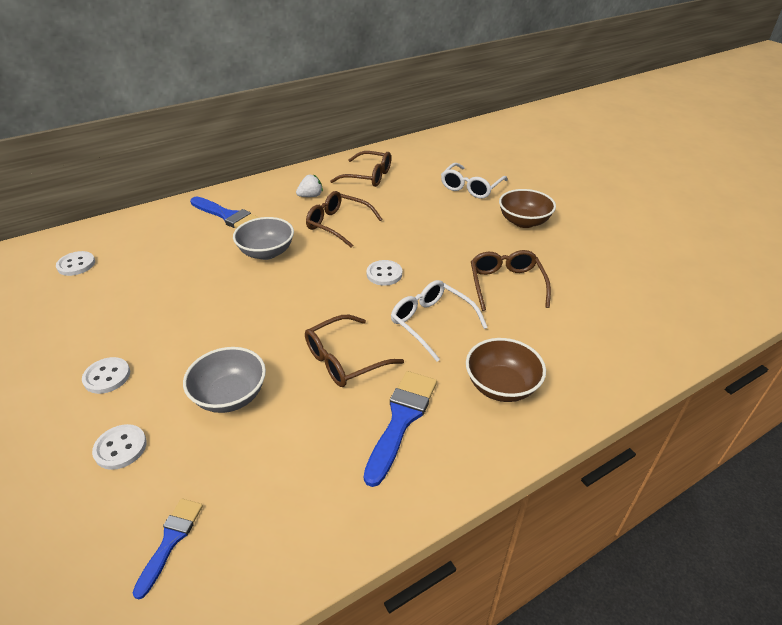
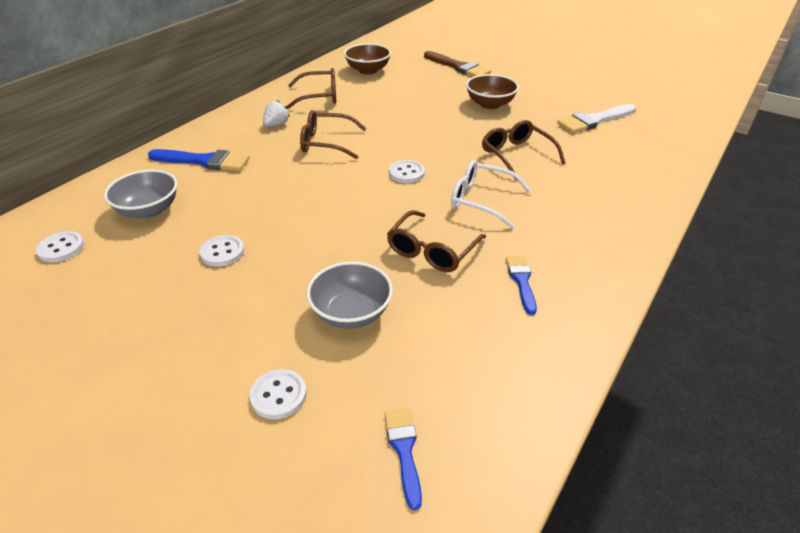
camera: 25 degrees left, 0 degrees up
white button [82,357,130,394] -> white button moved to [199,235,244,267]
grey bowl [233,217,294,260] -> grey bowl moved to [104,170,177,219]
blue brush [364,371,437,487] -> blue brush [506,256,537,315], size x0.60
white glasses [441,163,508,199] -> none
brown bowl [466,338,546,402] -> brown bowl moved to [344,43,391,74]
none -> brown brush [424,51,491,77]
none -> white brush [557,104,636,133]

